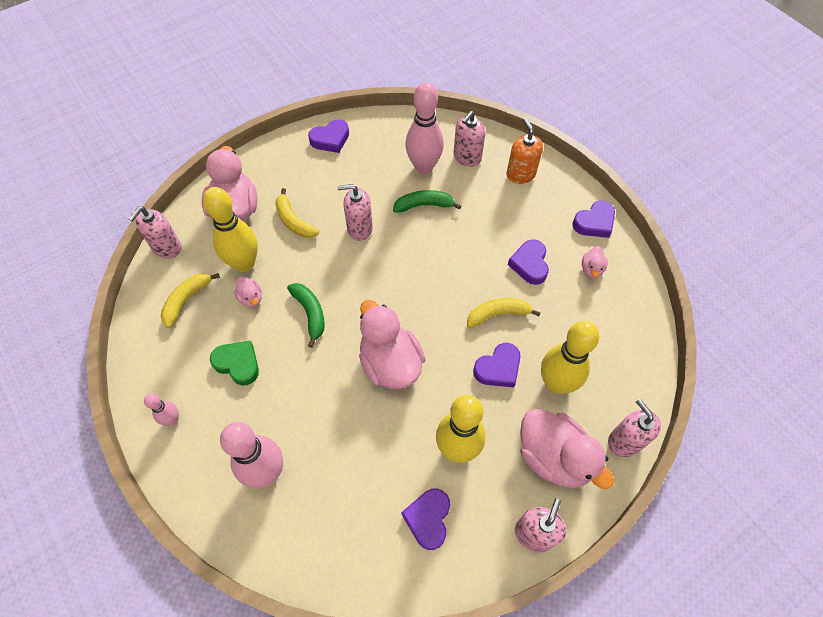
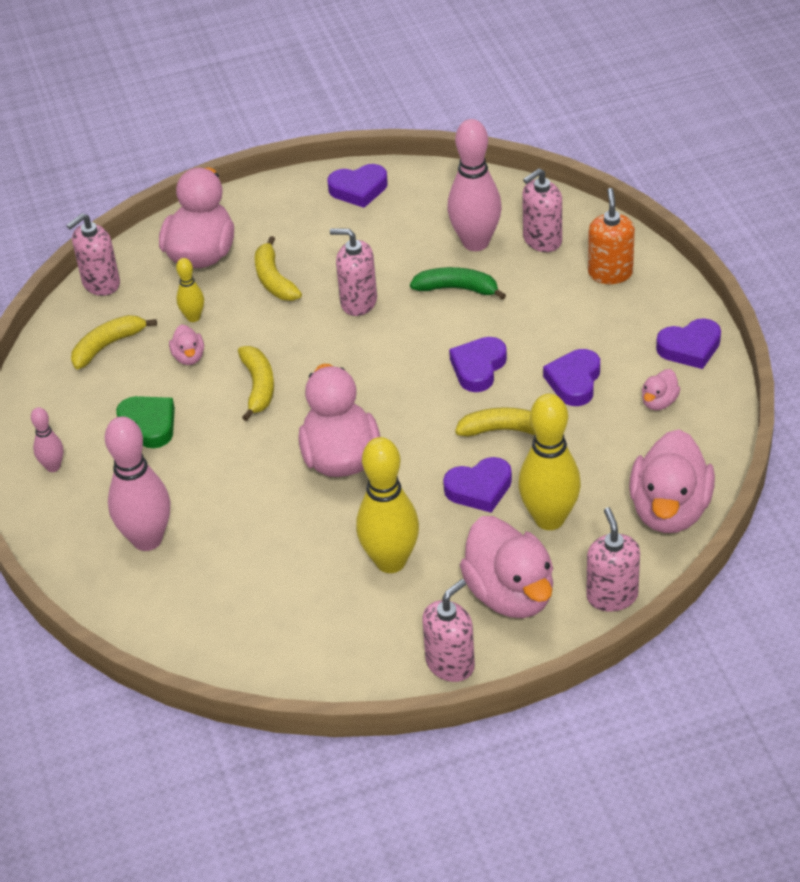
camera: 20 degrees right, 15 degrees down
yellow bowling pin [203,187,258,272] -> yellow bowling pin [176,258,204,322], size x0.50
green banana [287,283,325,348] -> yellow banana [238,346,274,421]
purple heart [401,488,450,550] -> purple heart moved to [449,337,507,392]
none -> pink duck [629,429,715,533]

